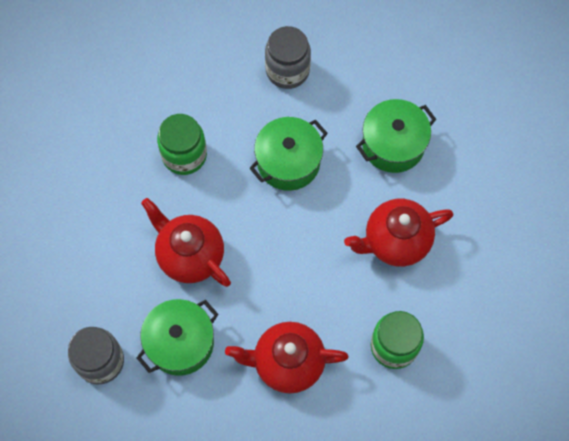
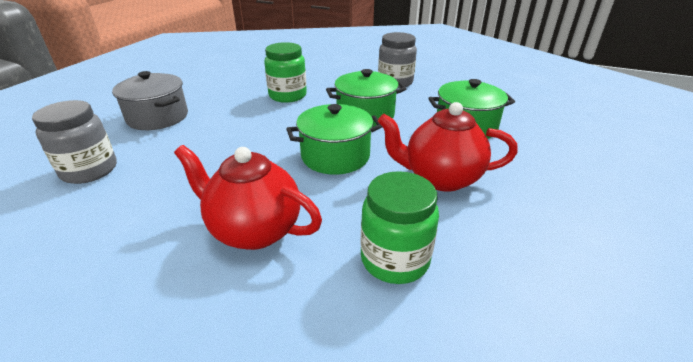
camera: 25 degrees right, 35 degrees down
green pot [136,299,218,376] -> green pot moved to [287,104,382,175]
red teapot [141,198,231,287] -> none
none -> grey pot [112,71,188,130]

